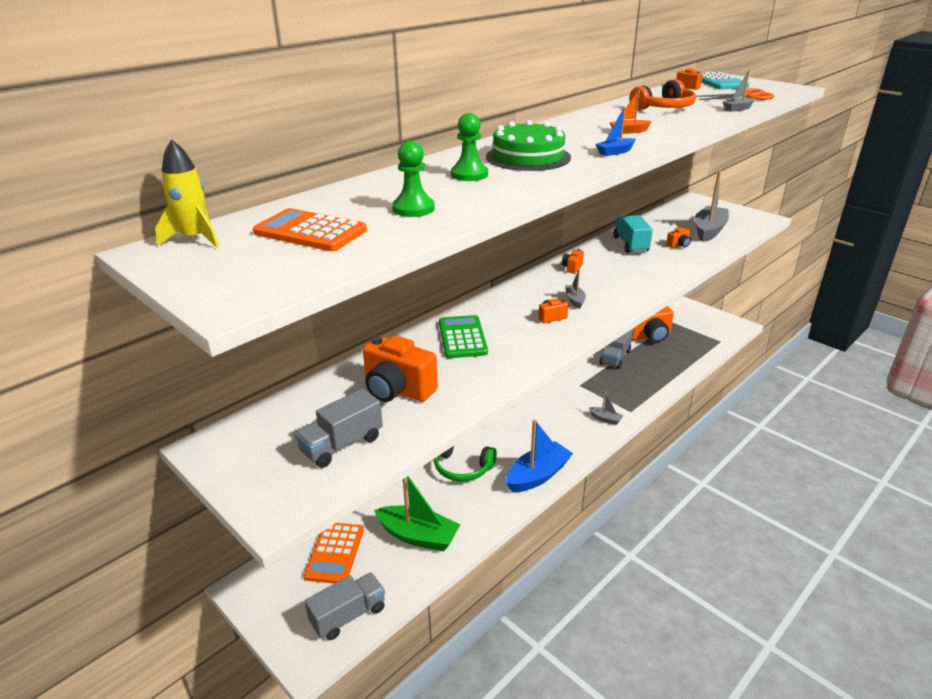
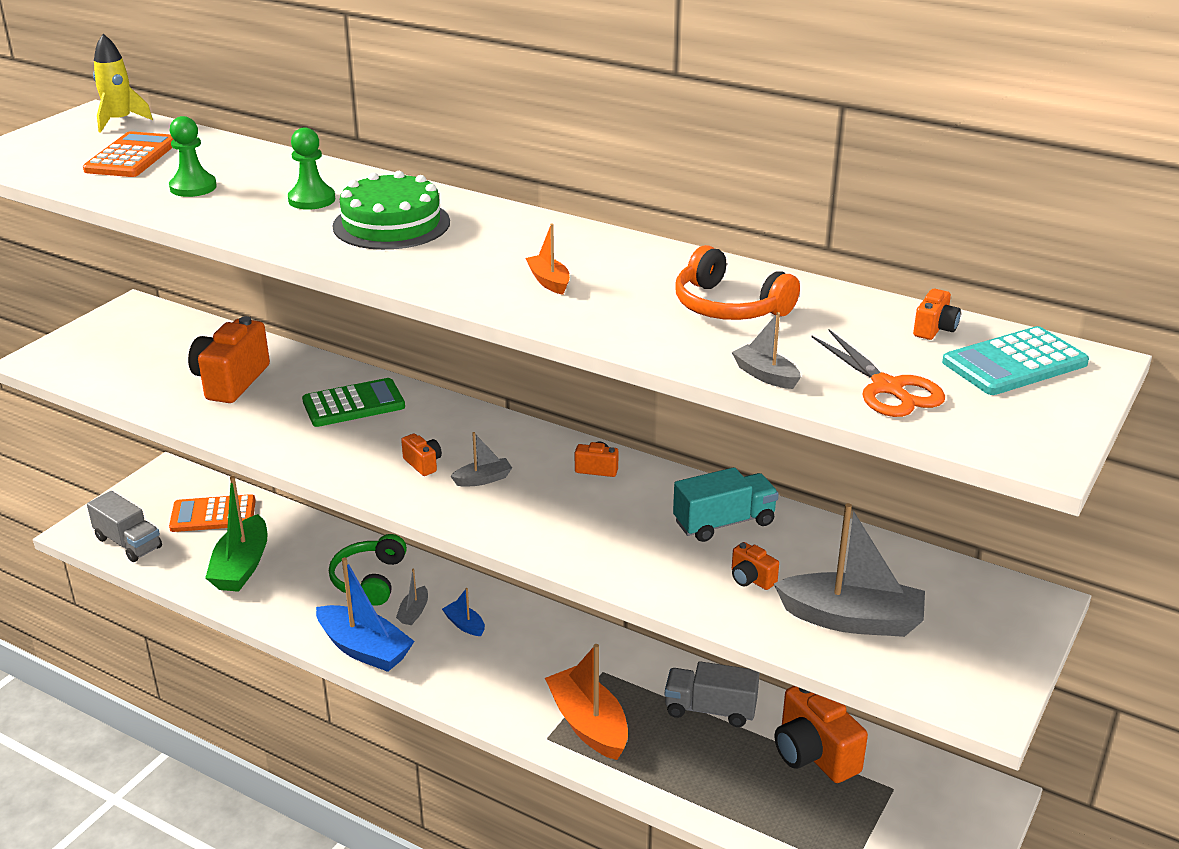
camera: 75 degrees right, 0 degrees up
grey truck [295,388,383,468] -> none
grey boat [589,391,623,425] -> grey boat moved to [396,569,428,625]
blue boat [596,107,636,156] -> blue boat moved to [442,588,485,636]
none -> orange boat [545,644,628,760]

